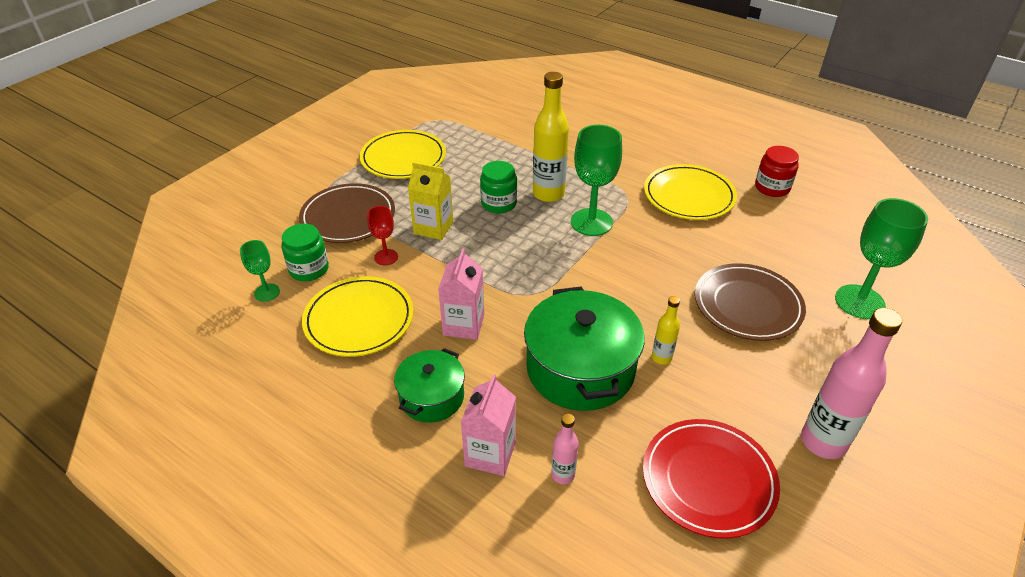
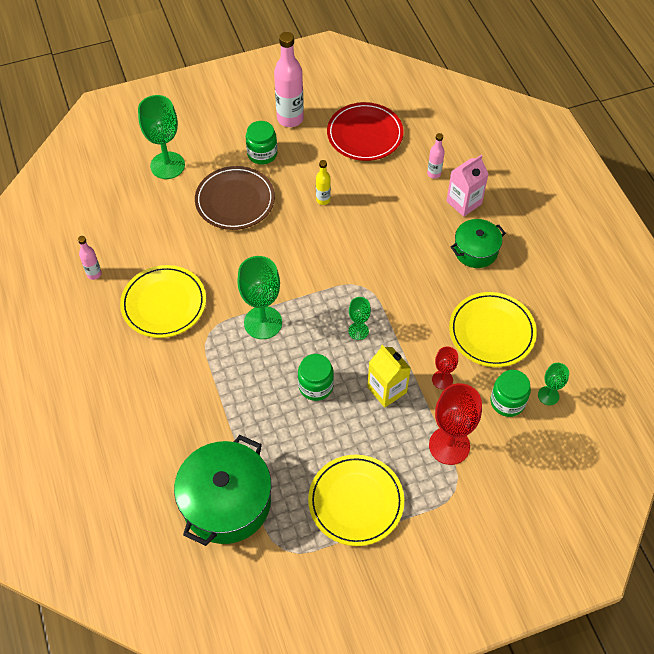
camera: 145 degrees left, 15 degrees up
brown plate [299,183,395,243] -> red goblet [429,383,482,465]
pink carton [438,248,484,340] -> none
green pot [524,286,645,411] -> green pot moved to [174,435,271,546]
yellow bottle [533,72,569,202] -> none
red jar [755,146,799,197] -> pink bottle [78,236,102,280]
none -> green jar [246,121,277,165]
none -> green goblet [348,297,371,340]

